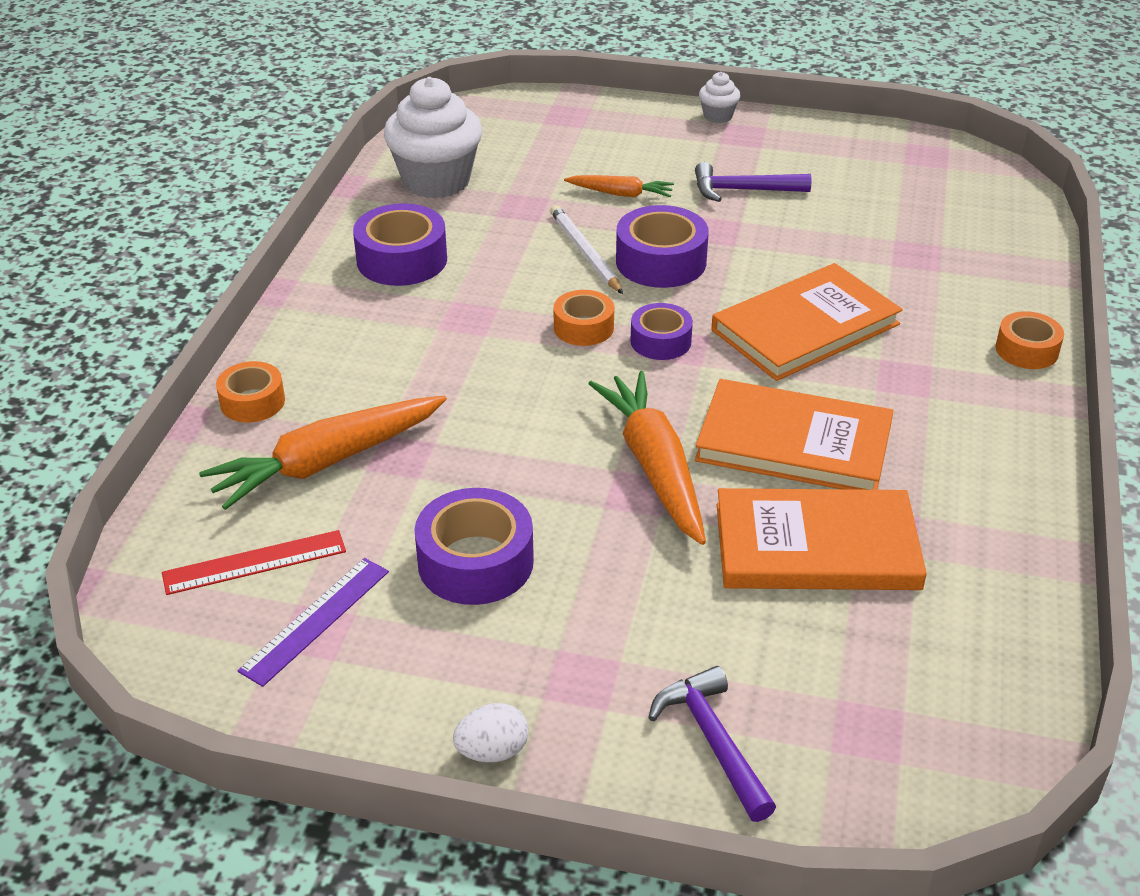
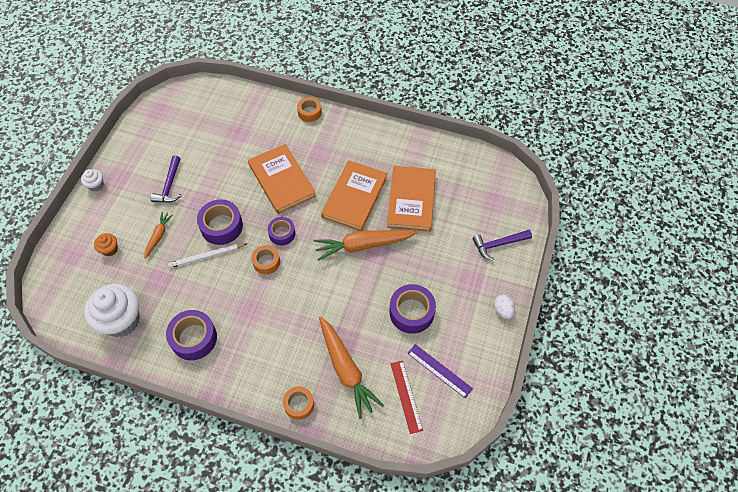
camera: 85 degrees left, 20 degrees up
none -> orange cupcake [94,233,118,257]

